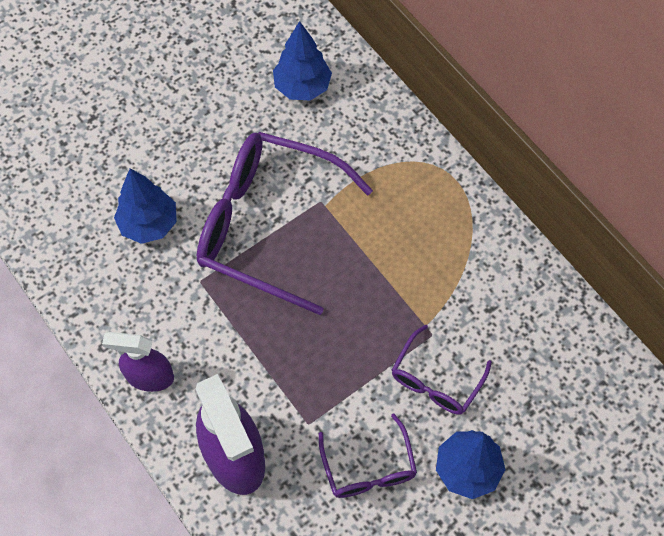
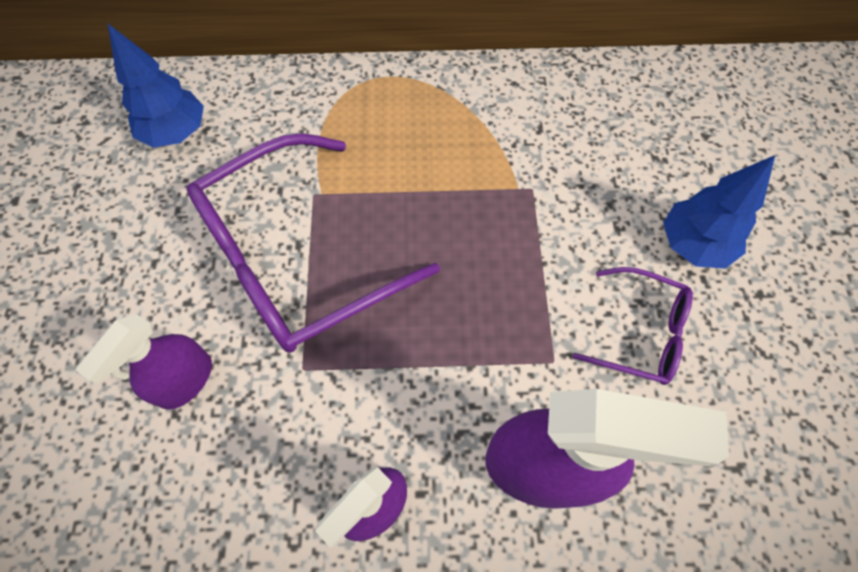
camera: 55 degrees left, 0 degrees up
blue tree [114,168,177,244] -> purple spray bottle [75,314,212,410]
purple glasses [392,325,492,415] -> none

